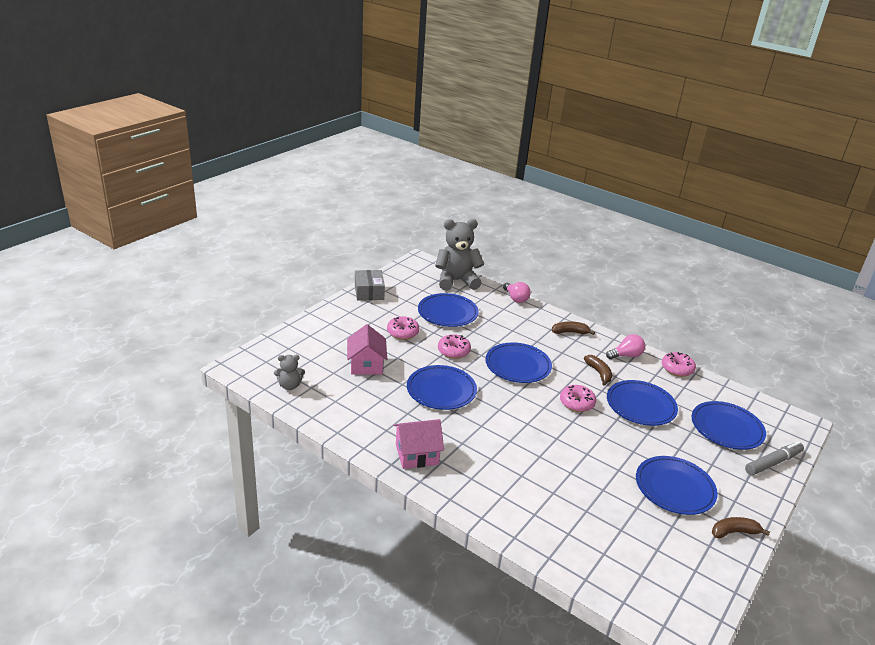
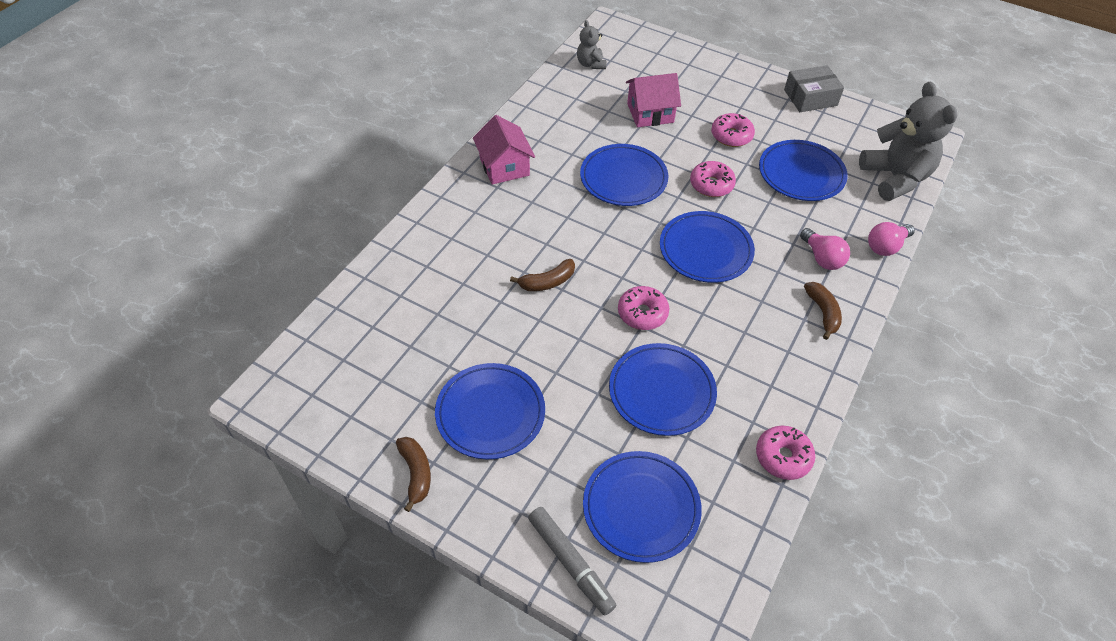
camera: 85 degrees right, 20 degrees up
brown banana [584,355,612,386] -> brown banana moved to [510,259,575,291]
pink light bulb [606,334,645,359] -> pink light bulb moved to [800,228,850,270]

